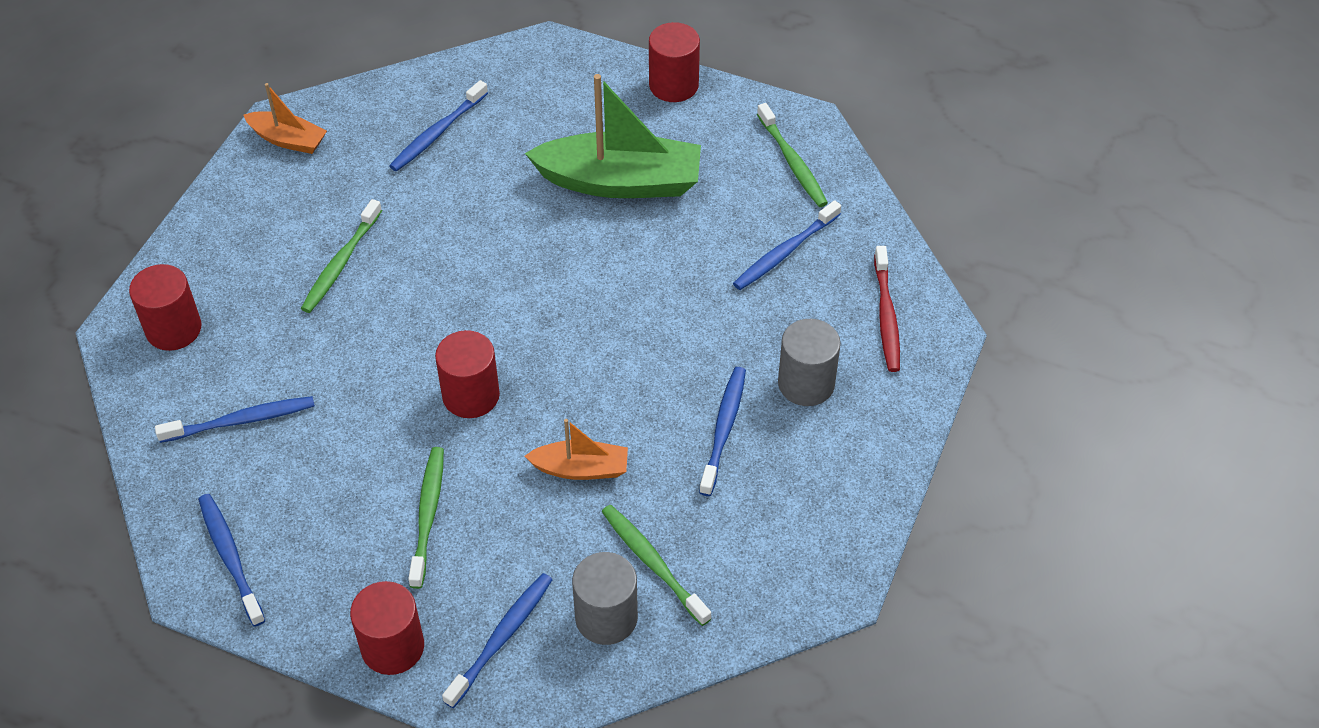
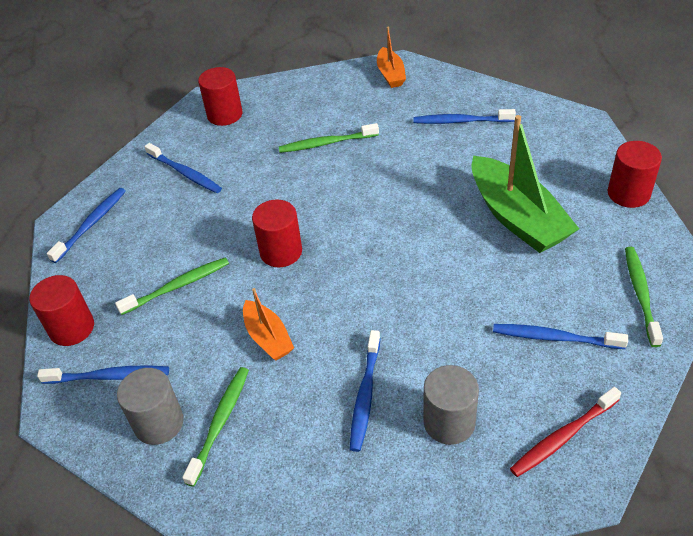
camera: 60 degrees right, 5 degrees down
blue toothbrush [699,367,746,496] -> blue toothbrush turned 120 degrees clockwise [350,330,380,452]
green toothbrush [757,103,828,207] -> green toothbrush turned 150 degrees clockwise [625,247,663,347]

